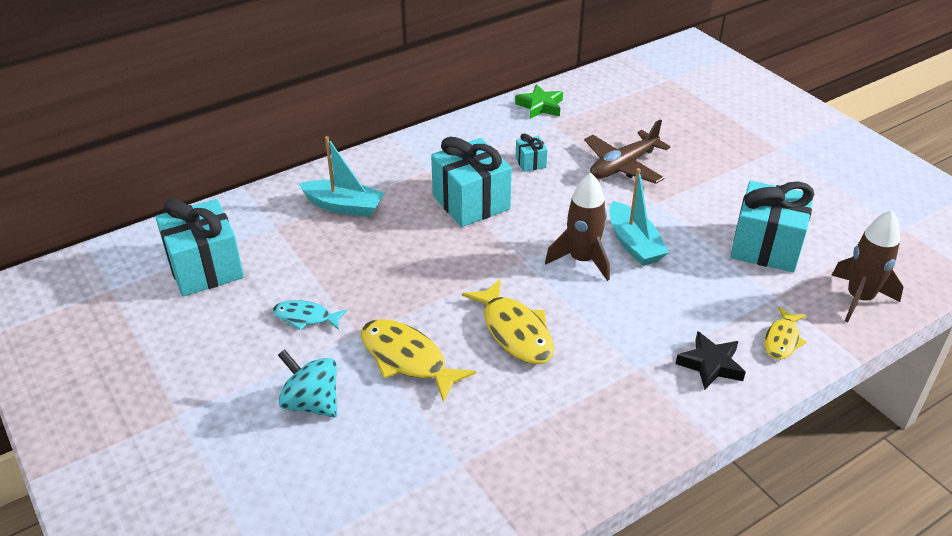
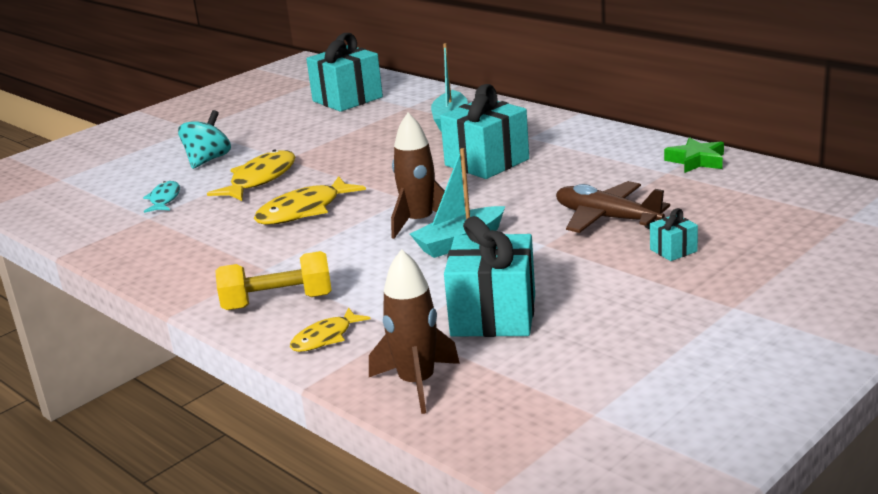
camera: 80 degrees right, 15 degrees down
turquoise fish [273,300,347,330] -> turquoise fish moved to [143,181,180,213]
turquoise gift [516,133,548,172] -> turquoise gift moved to [650,208,698,261]
black star [676,331,746,390] -> yellow dumbbell [215,251,332,310]
yellow fish [764,307,807,360] -> yellow fish turned 60 degrees counterclockwise [290,307,370,352]

